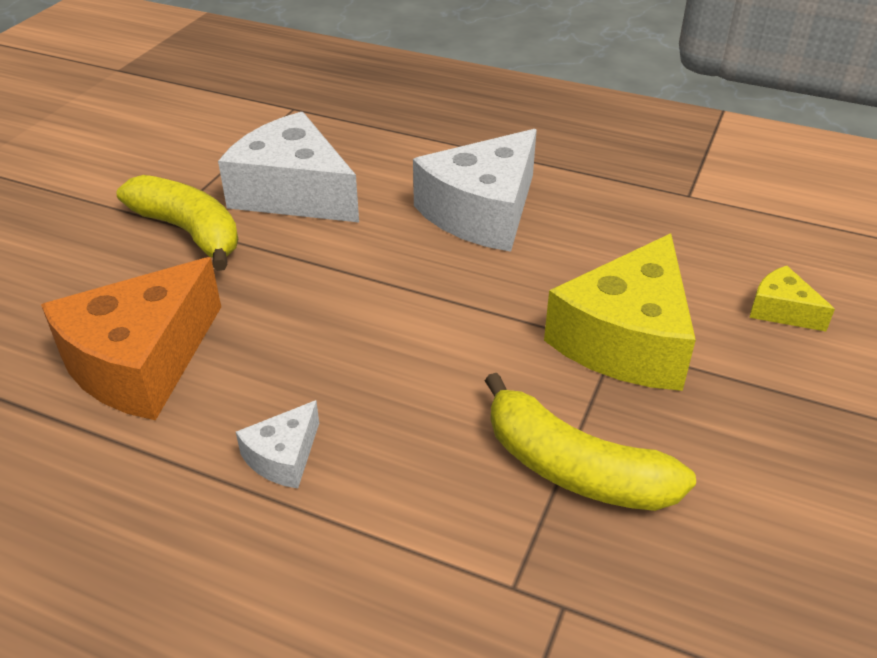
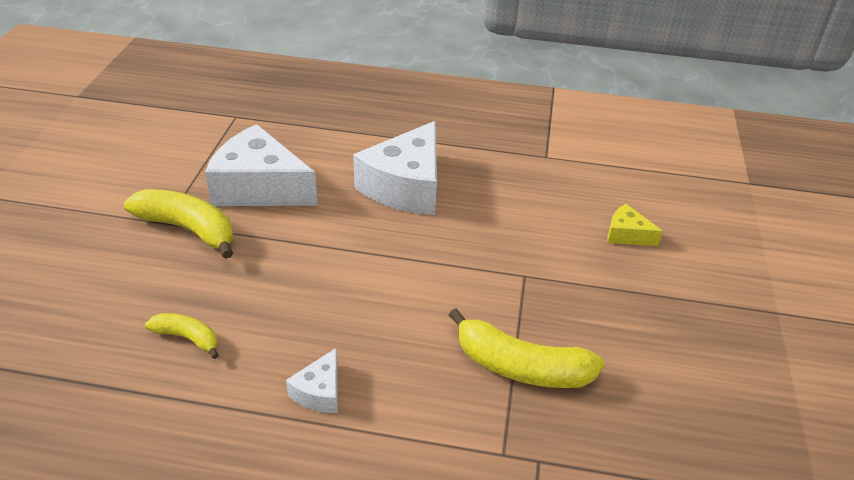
camera: 15 degrees left, 0 degrees up
orange cheese [41,257,221,420] -> yellow banana [145,313,219,359]
yellow cheese [544,233,696,391] -> none

